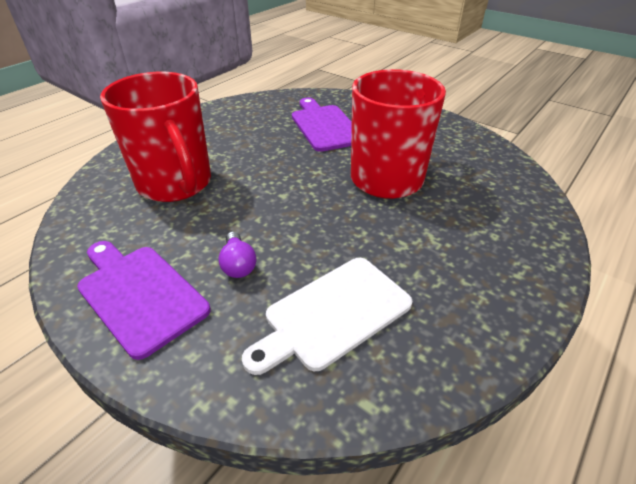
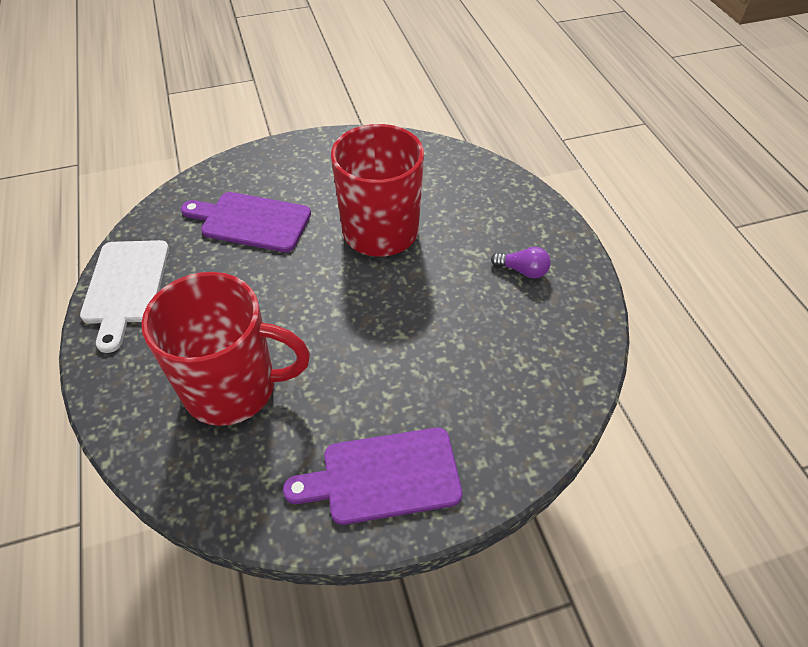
camera: 55 degrees left, 10 degrees up
purple light bulb [218,232,256,278] -> purple light bulb moved to [491,247,551,278]
white cutting board [242,258,413,375] -> white cutting board moved to [80,240,169,353]

